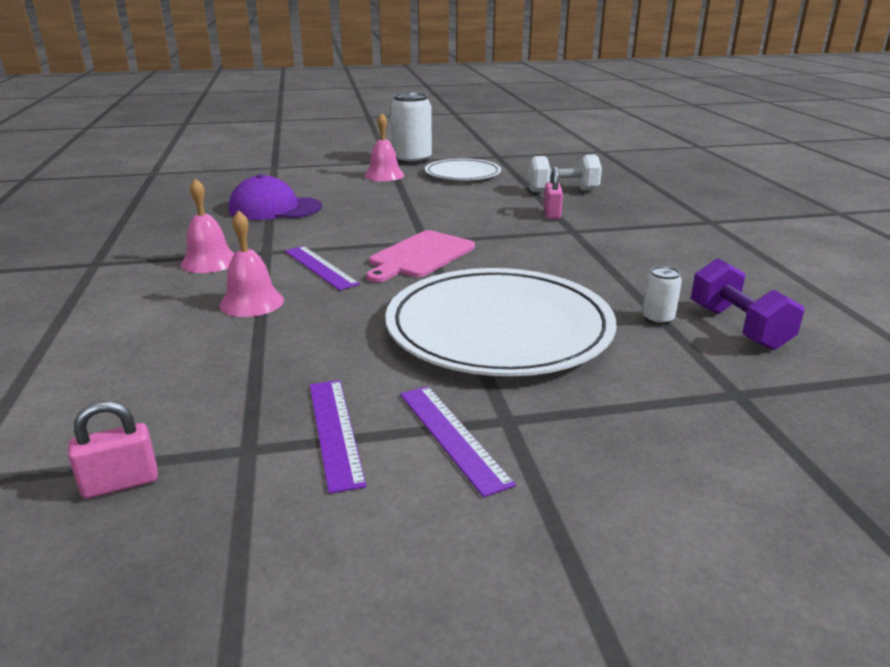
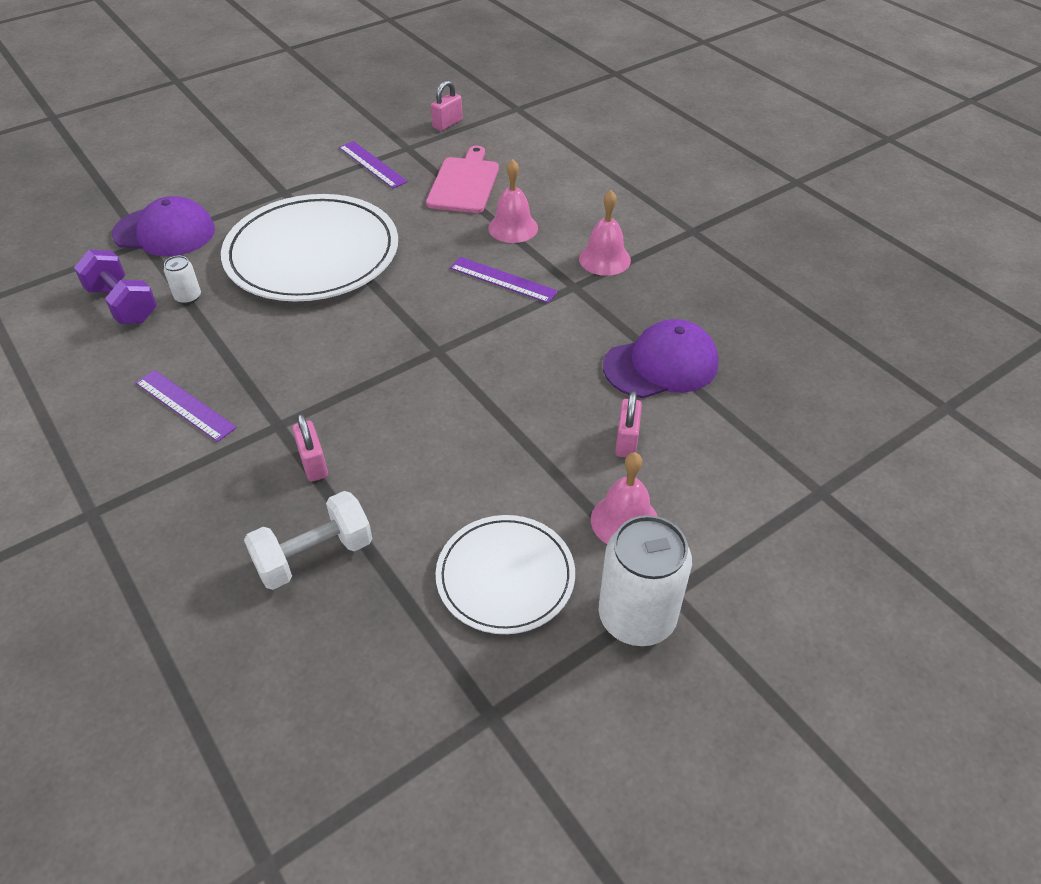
camera: 155 degrees right, 20 degrees up
pink cutting board [366,230,475,283] -> pink cutting board moved to [426,146,499,213]
purple ruler [400,386,516,497] -> purple ruler moved to [136,370,237,442]
none -> purple cap [112,196,215,256]
none -> pink padlock [615,391,642,458]

